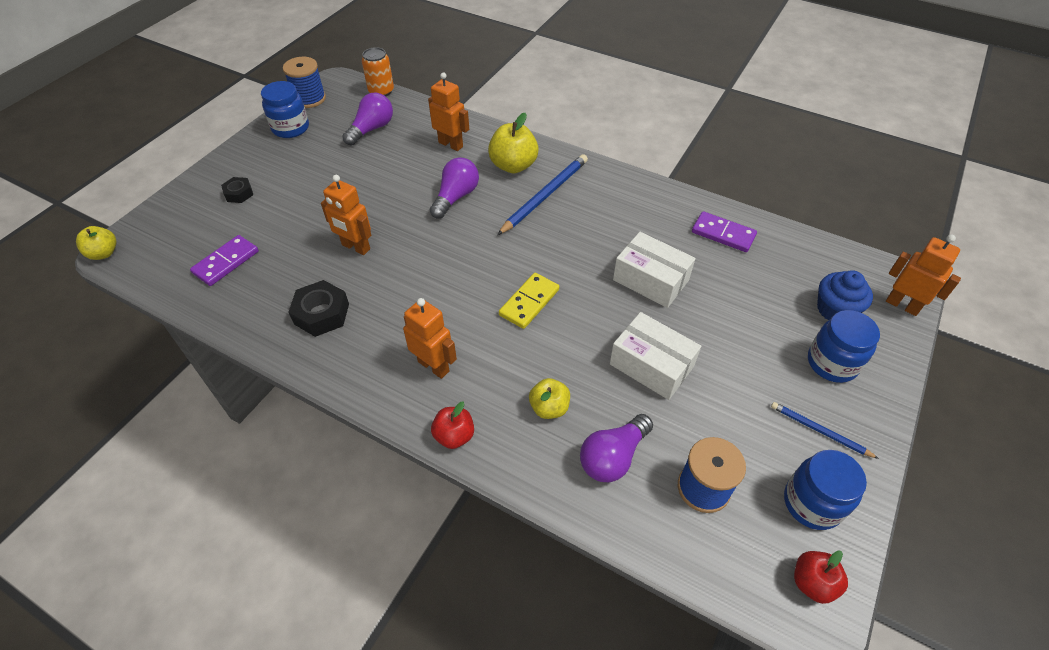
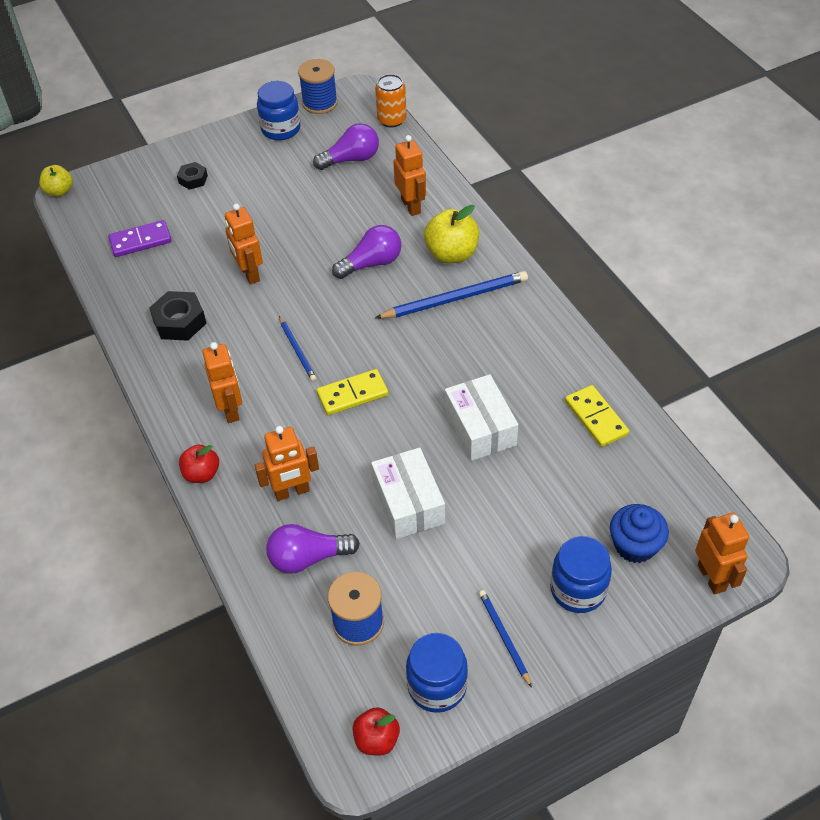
camera: 35 degrees right, 0 degrees up
yellow apple [529,378,570,419] -> orange robot [255,426,319,501]
purple domino [692,211,757,252] -> yellow domino [565,385,629,447]
none -> blue pencil [279,316,317,381]

